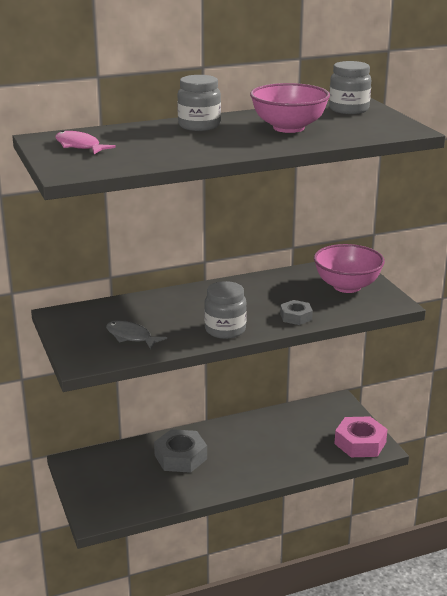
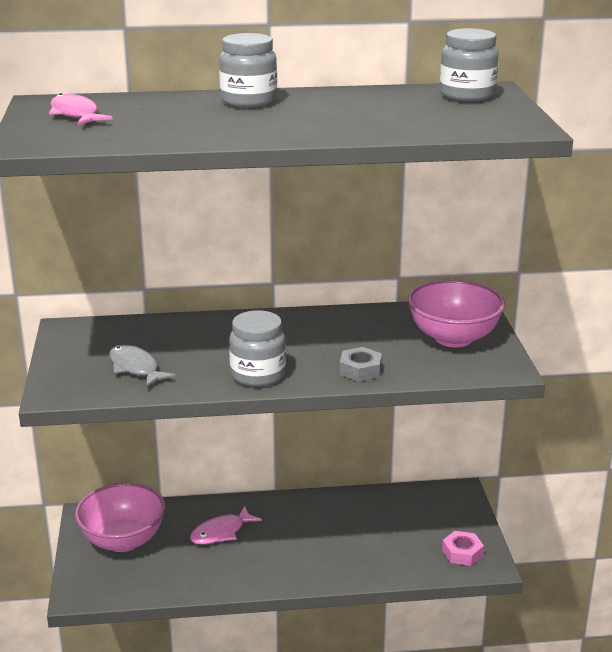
camera: 15 degrees right, 0 degrees up
grey nut [154,429,207,473] -> pink fish [190,506,262,545]
pink bowl [250,83,330,133] -> pink bowl moved to [75,483,165,552]
pink nut [335,416,388,457] -> pink nut [442,531,484,566], size x0.57

